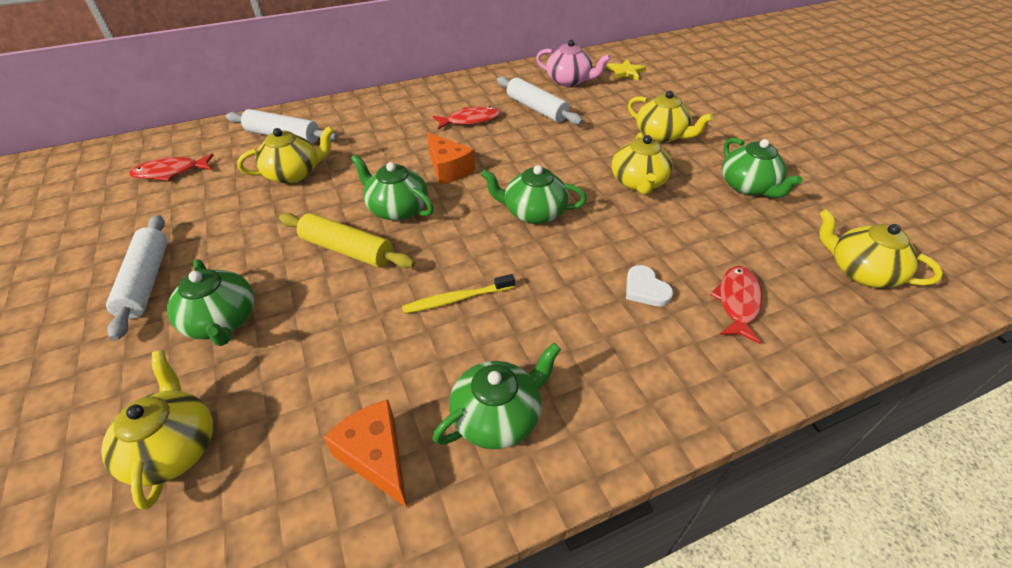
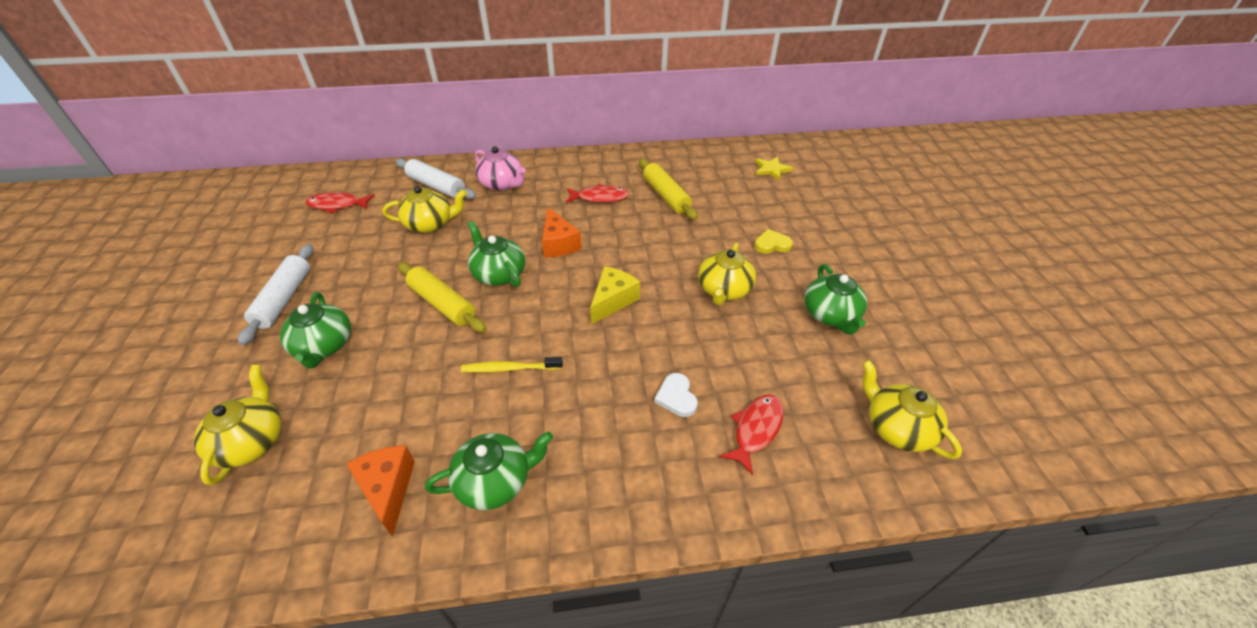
camera: 15 degrees right, 0 degrees up
green teapot [481,165,587,224] -> yellow cheese [590,266,640,325]
white rolling pin [497,76,583,125] -> yellow rolling pin [639,159,698,220]
pink teapot [536,40,611,87] -> pink teapot moved to [475,146,526,191]
yellow teapot [628,91,713,143] -> yellow heart [754,229,793,254]

